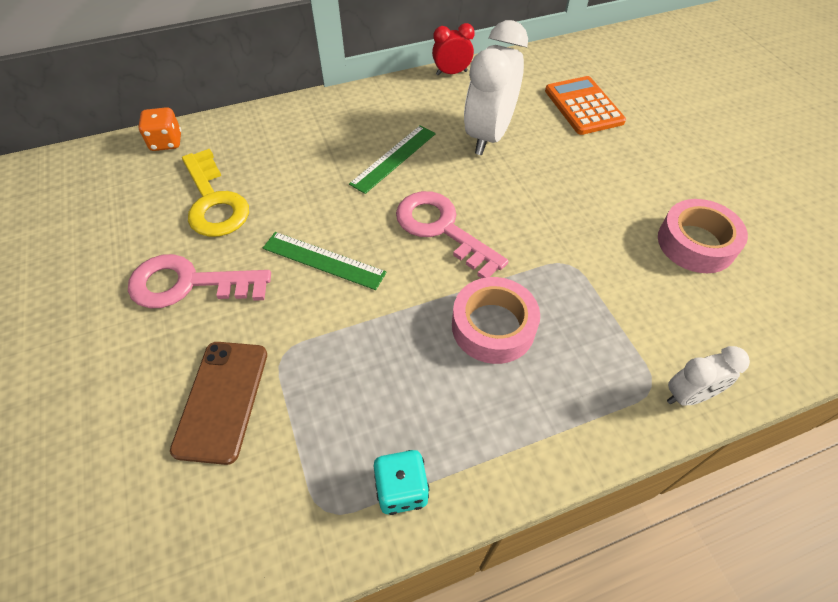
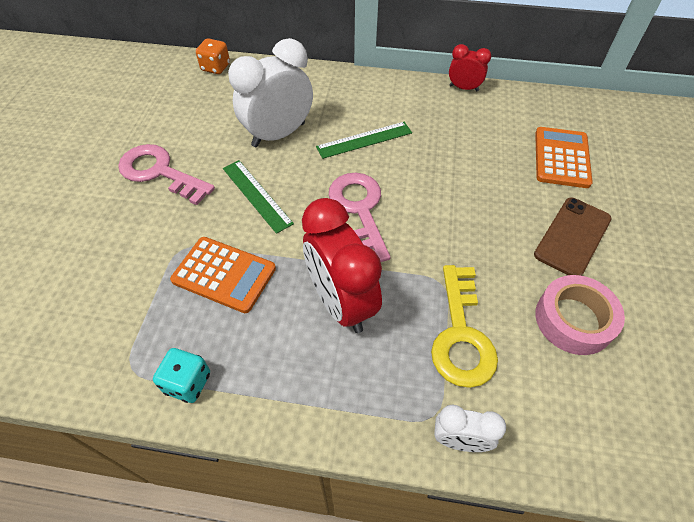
camera: 30 degrees right, 0 degrees up
brown phone [170,342,267,465] -> brown phone moved to [534,198,612,276]
yellow key [182,149,249,237] -> yellow key moved to [431,265,498,388]
pink tape [452,277,540,364] -> red clock [302,198,382,333]
white clock [464,20,528,155] -> white clock moved to [228,38,313,147]
none -> orange calculator [170,237,276,313]

